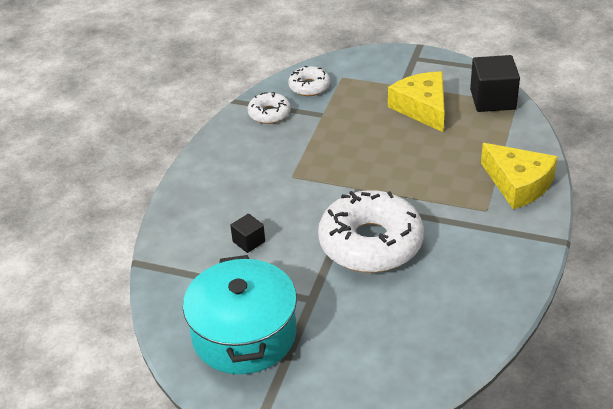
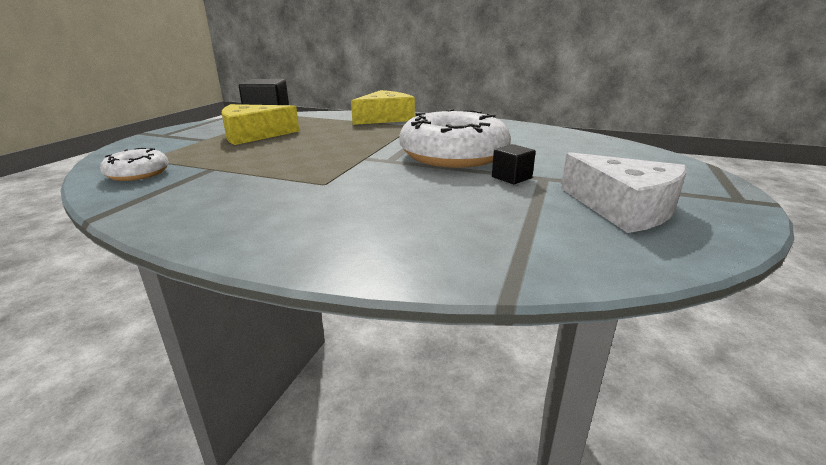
camera: 90 degrees left, 15 degrees down
turquoise pot [183,255,297,374] -> white cheese [561,152,687,233]
black cube [230,214,265,253] -> black cube moved to [492,144,536,184]
white donut [248,92,291,124] -> none

